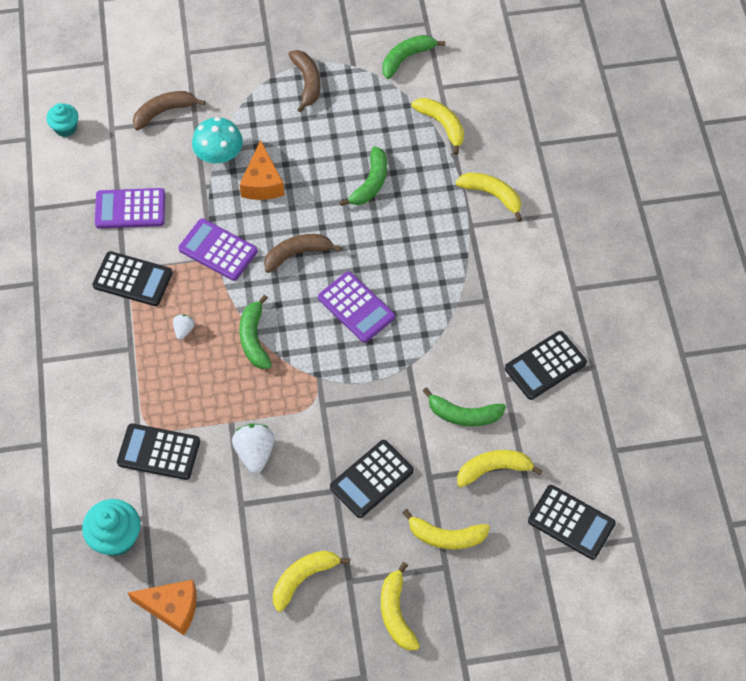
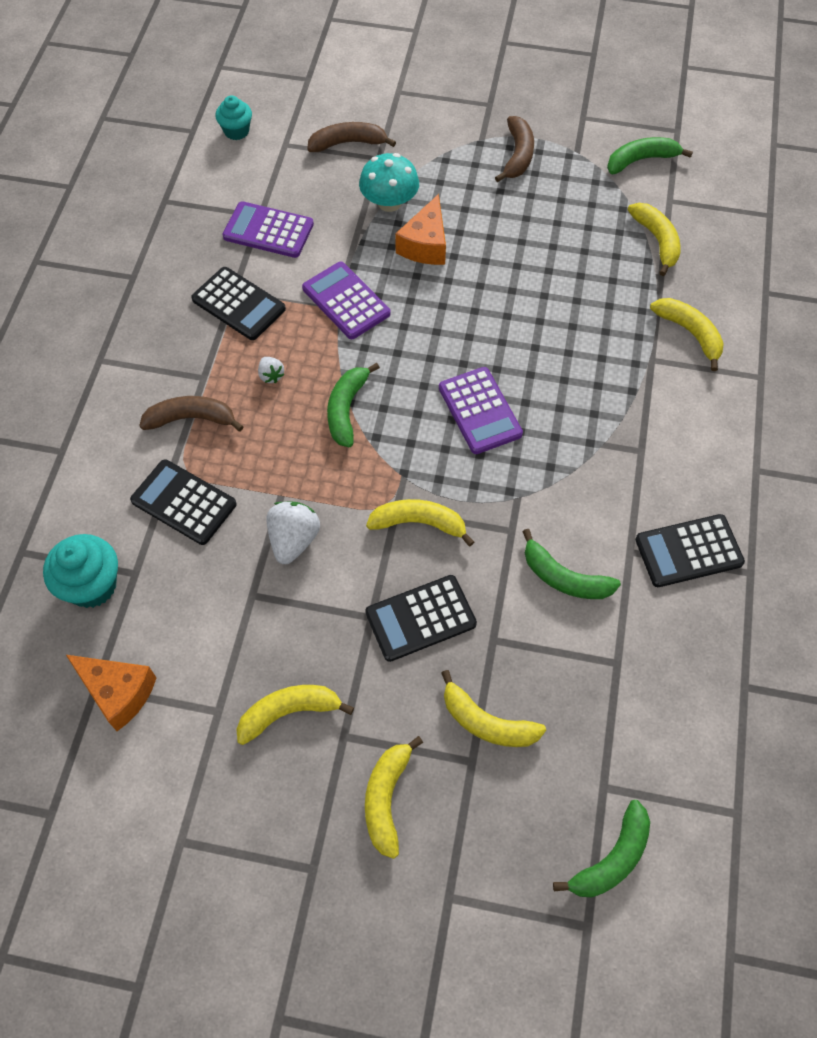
camera: 20 degrees right, 0 degrees up
white strawberry [173,314,195,340] -> white strawberry turned 120 degrees clockwise [258,357,284,383]
brown banana [264,234,342,273] -> brown banana moved to [139,396,244,432]
green banana [340,146,387,206] -> green banana moved to [553,800,650,898]
yellow banana [457,450,543,487] -> yellow banana moved to [366,499,474,547]
black calculator [528,485,616,560] -> none

